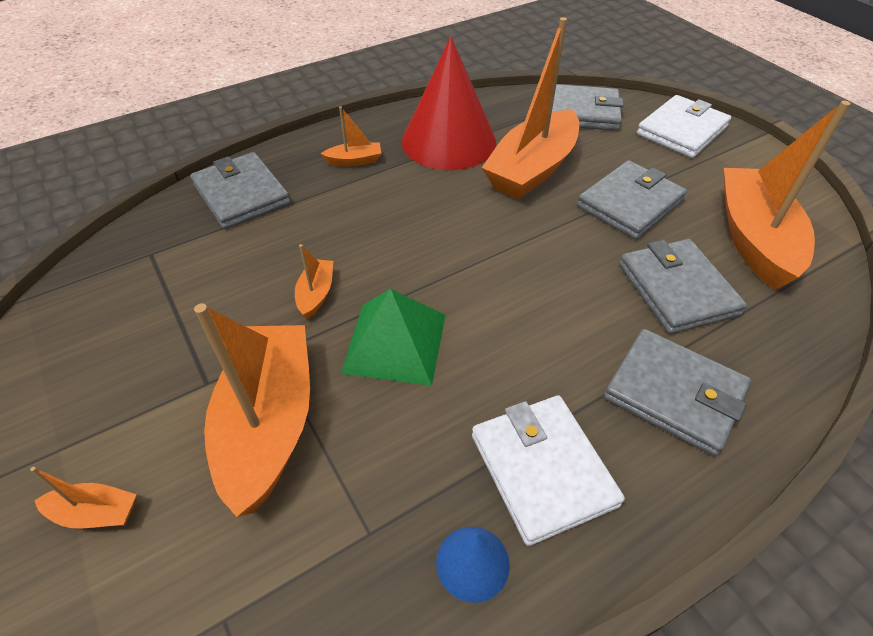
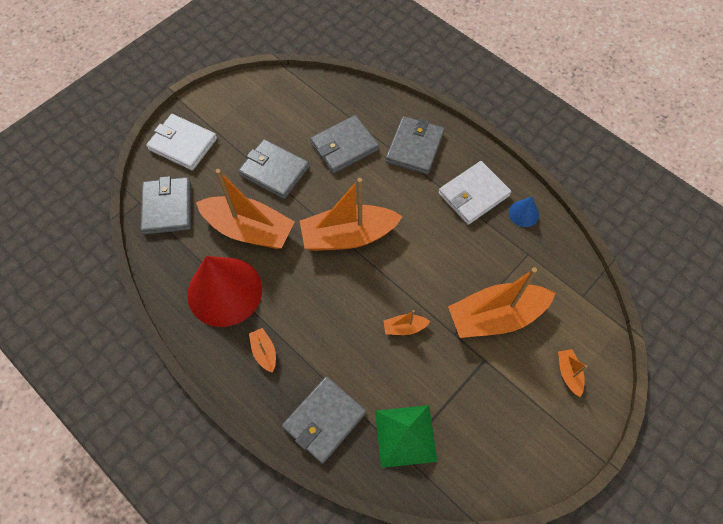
camera: 105 degrees left, 15 degrees up
green pyramid [341,289,446,386] -> green pyramid moved to [375,405,438,468]
orange boat [724,101,851,290] -> orange boat moved to [300,178,403,251]

